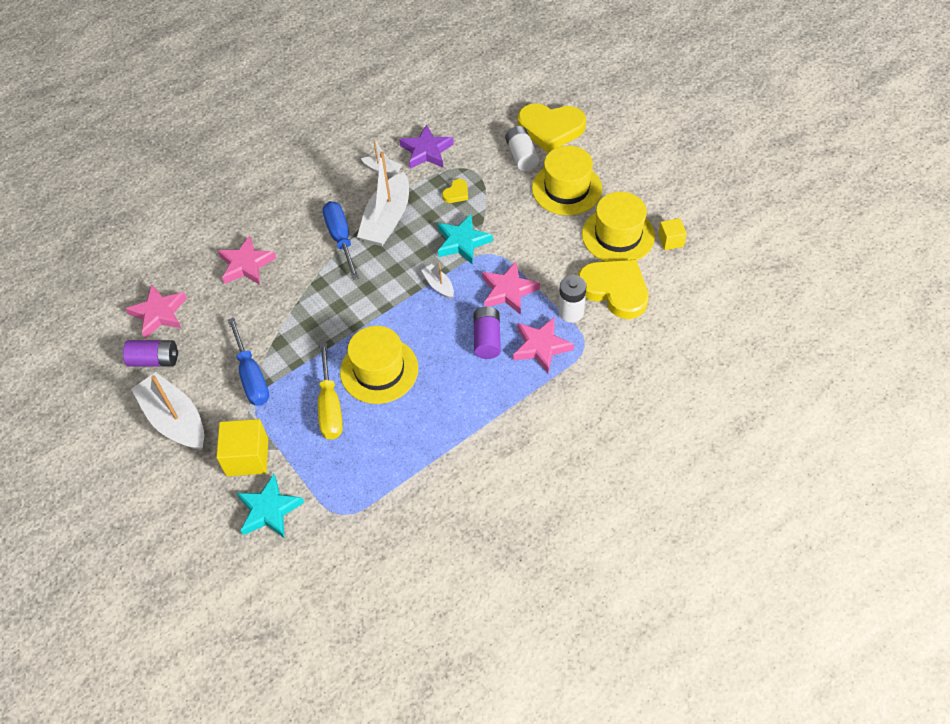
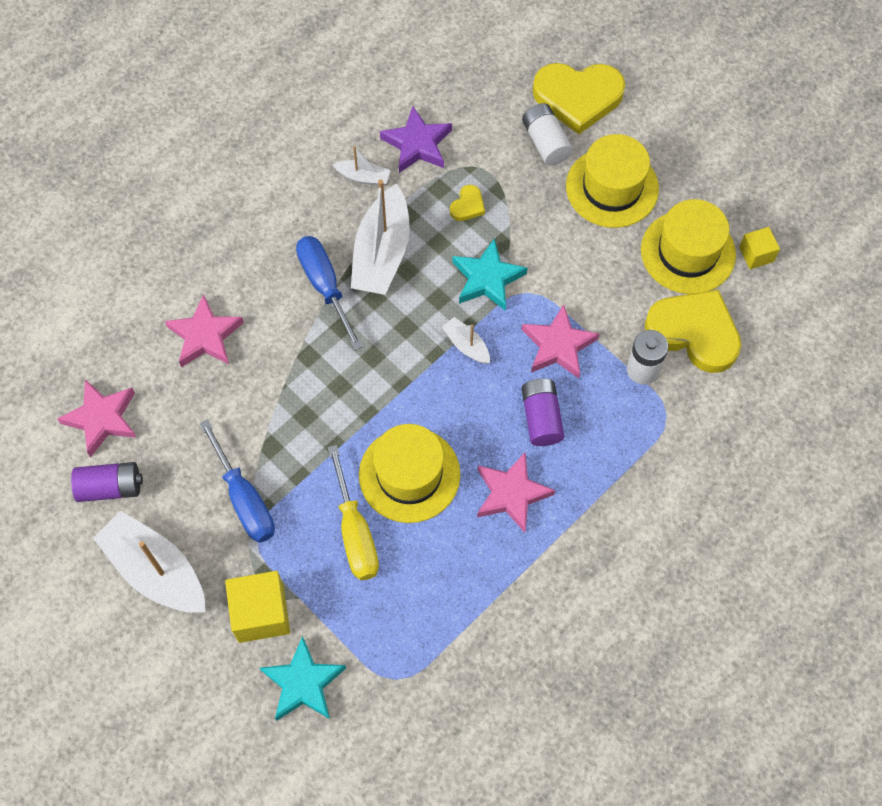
camera: 10 degrees left, 10 degrees up
pink star [513,317,574,373] -> pink star moved to [477,452,555,533]

